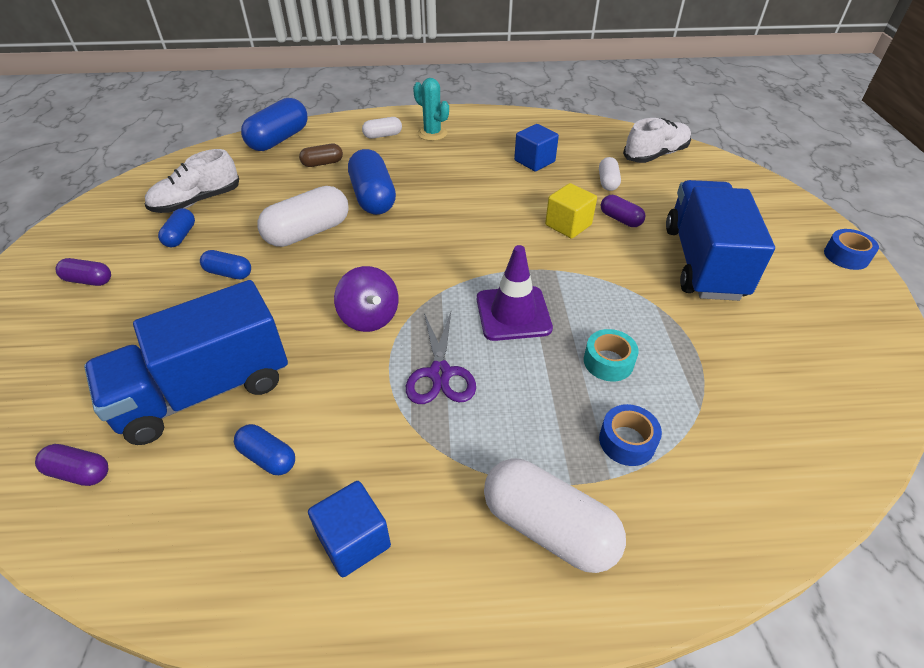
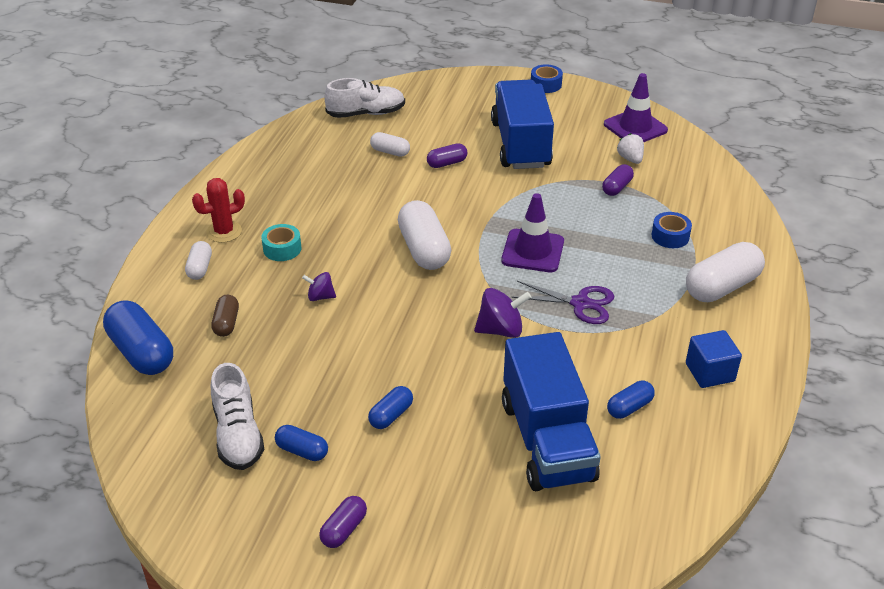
camera: 70 degrees left, 5 degrees down
purple capsule [35,444,108,486] -> purple capsule moved to [602,164,634,196]
white capsule [258,186,349,247] -> white capsule moved to [398,200,451,270]
blue capsule [348,149,396,215] -> purple spinning top [302,272,336,301]
turquoise cactus [413,78,449,141] -> red cactus [192,178,245,243]
blue cube [514,124,559,171] -> none
yellow cube [545,183,597,239] -> none
turquoise tape [584,329,639,381] -> turquoise tape moved to [261,224,301,261]
white shoe [623,118,691,163] -> white shoe turned 90 degrees clockwise [324,78,405,118]
blue truck [666,180,775,301] -> blue truck turned 60 degrees clockwise [491,80,554,169]
none -> purple traffic cone [604,73,668,142]
none -> white strawberry [617,133,644,164]

